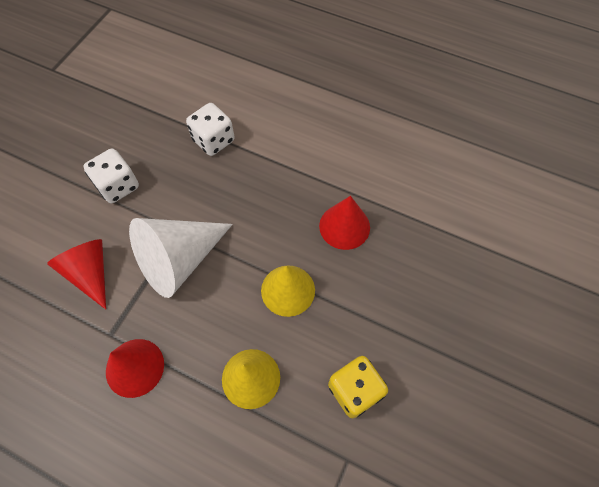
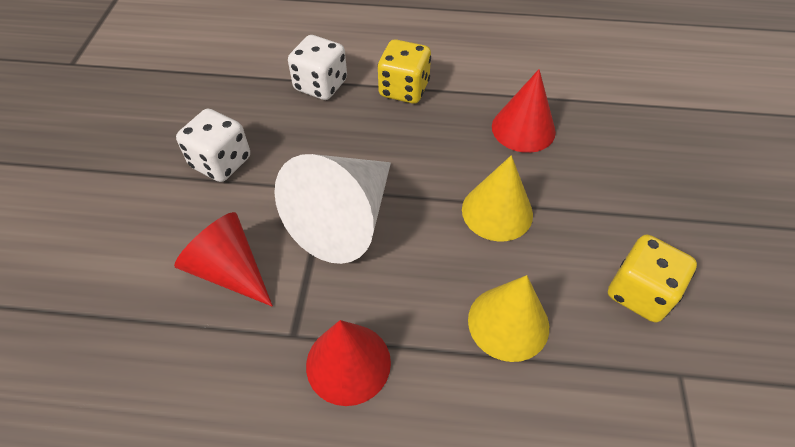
camera: 20 degrees left, 10 degrees down
none -> yellow dice [377,39,431,104]

